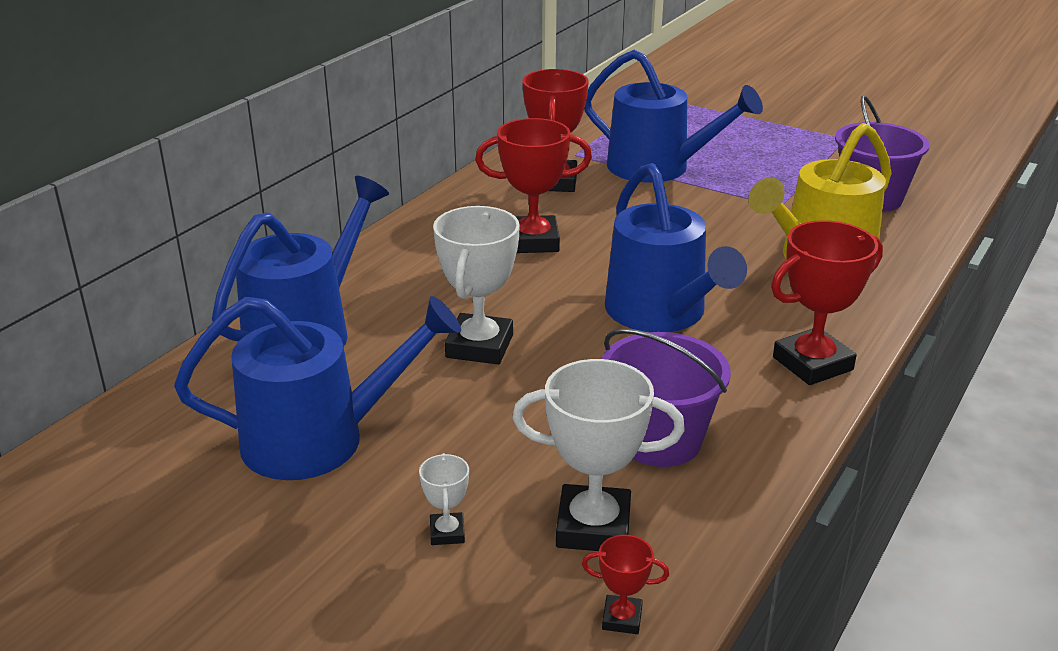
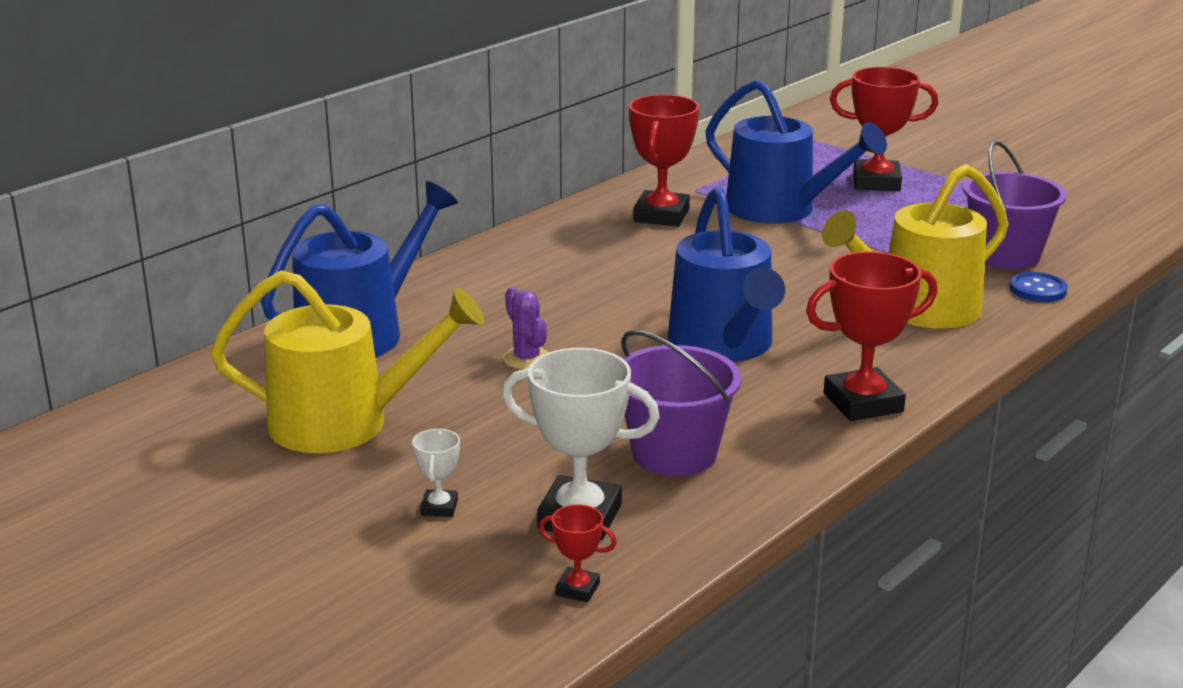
camera: 10 degrees right, 5 degrees down
blue watering can [174,296,461,480] -> yellow watering can [211,270,484,453]
white trophy [433,206,520,365] -> purple cactus [503,287,549,370]
red trophy [475,118,592,253] -> red trophy moved to [830,67,938,191]
none -> blue button [1009,272,1068,302]

